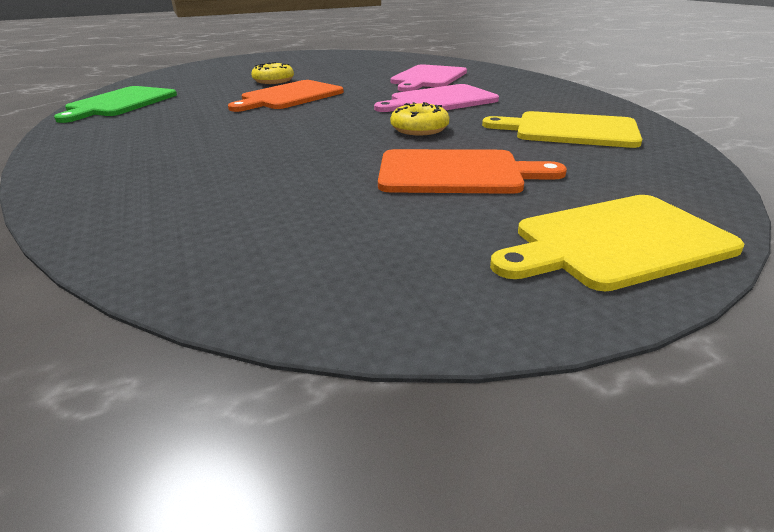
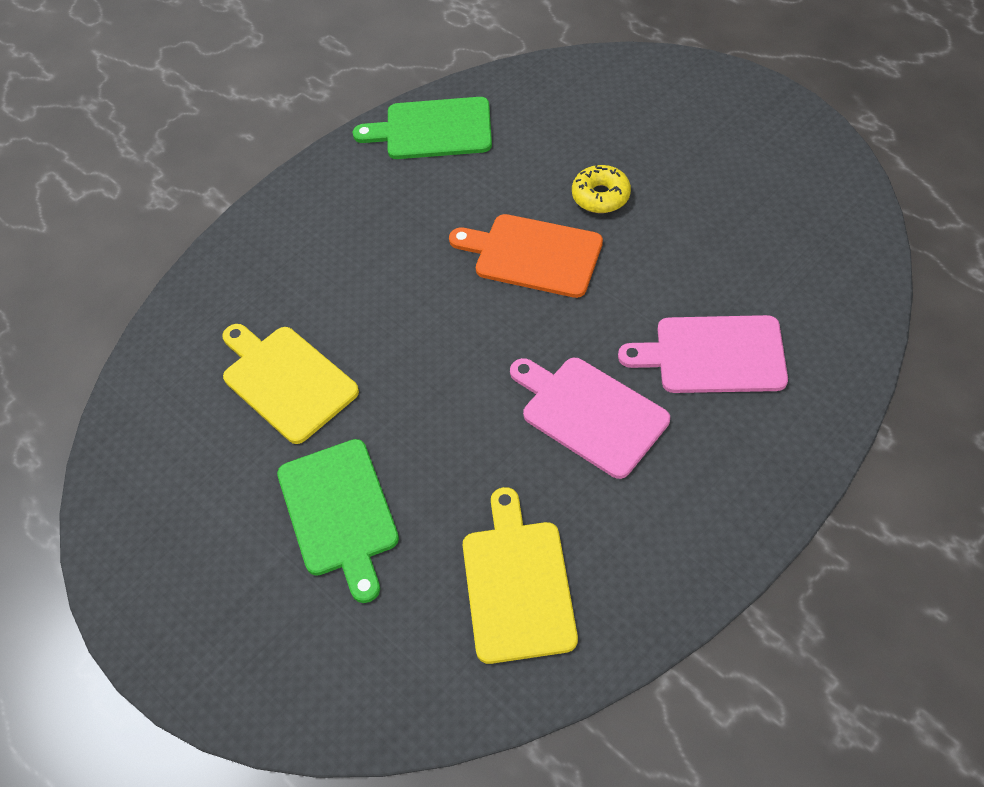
camera: 70 degrees right, 25 degrees up
orange cutting board [378,149,567,194] -> green cutting board [277,439,399,603]
yellow donut [390,102,449,135] -> none
yellow cutting board [490,195,744,291] -> yellow cutting board moved to [222,324,359,444]

